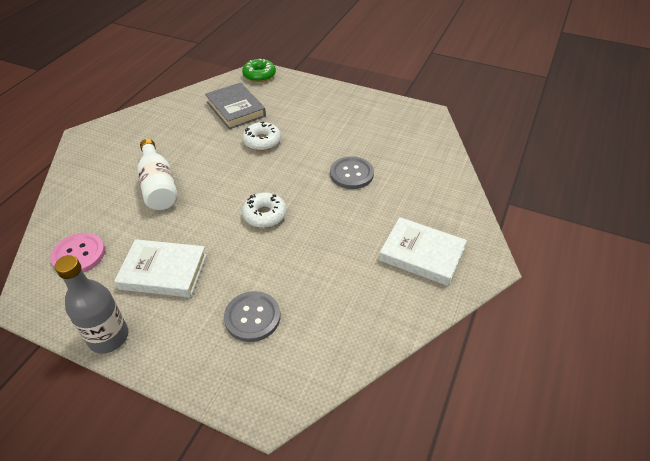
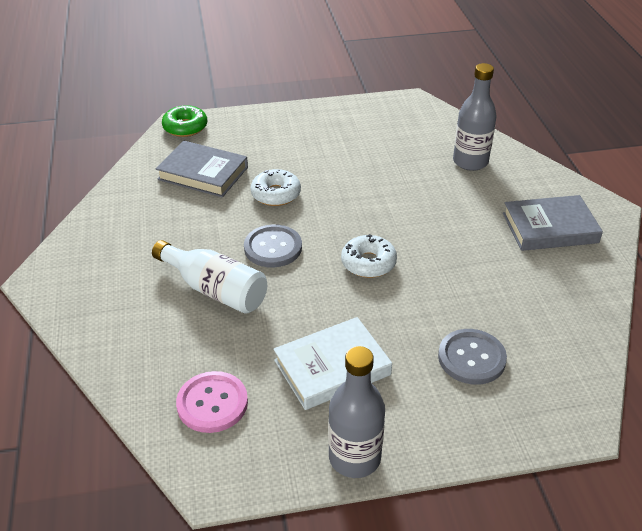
camera: 35 degrees left, 5 degrees down
grey button [330,156,374,189] -> grey button moved to [244,225,302,268]
white book [379,217,467,286] -> grey book [503,195,603,251]
none -> grey bottle [453,63,497,171]

